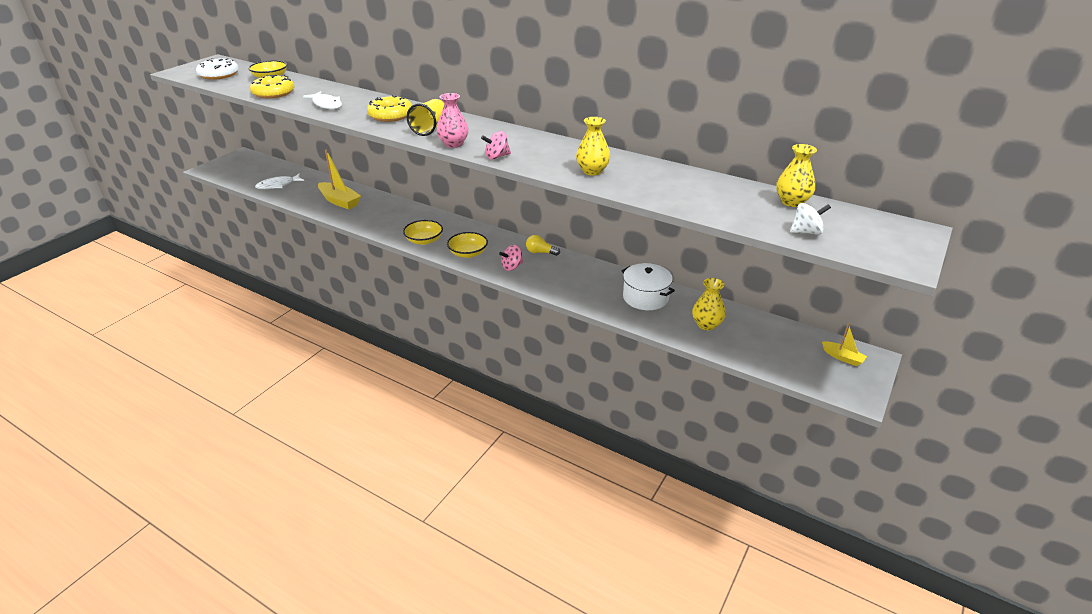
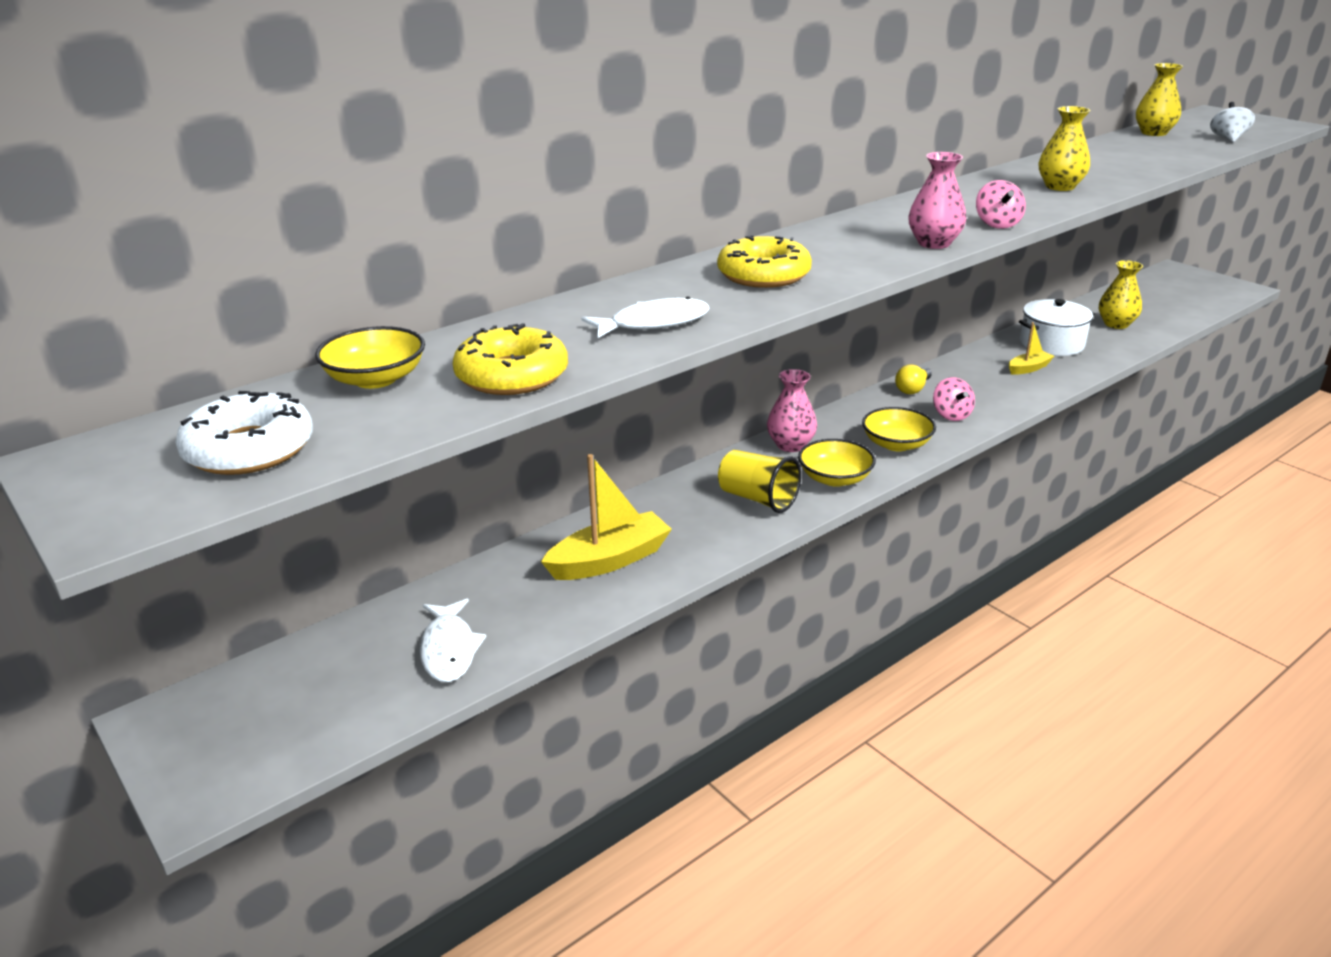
camera: 70 degrees left, 5 degrees down
yellow cup [406,99,444,136] -> yellow cup moved to [718,450,801,513]
yellow boat [822,324,867,366] -> yellow boat moved to [1009,322,1054,375]
none -> pink vase [767,369,817,452]

